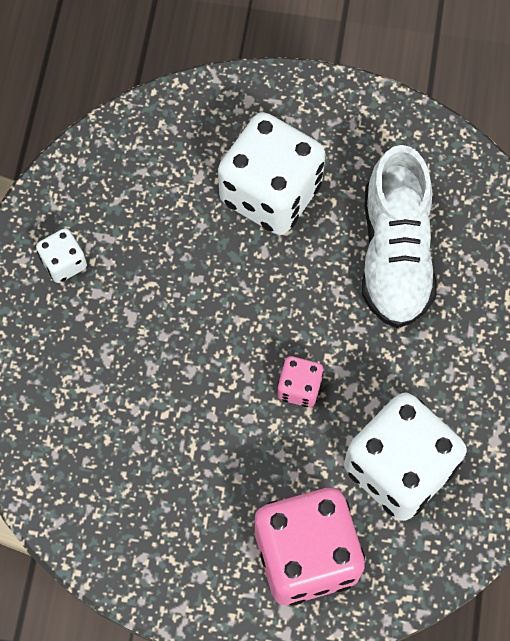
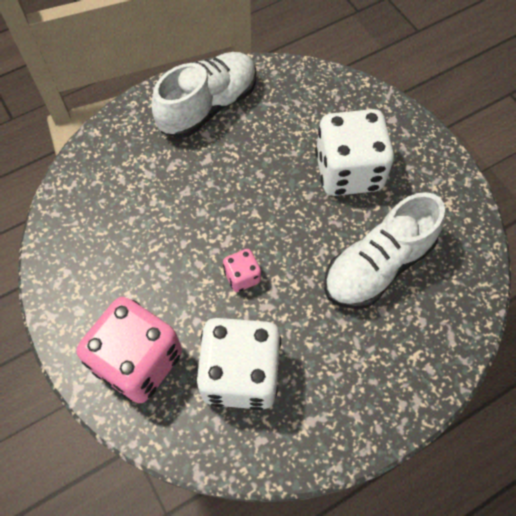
camera: 50 degrees right, 5 degrees down
white dice [36,228,87,283] -> white shoe [152,52,256,138]

